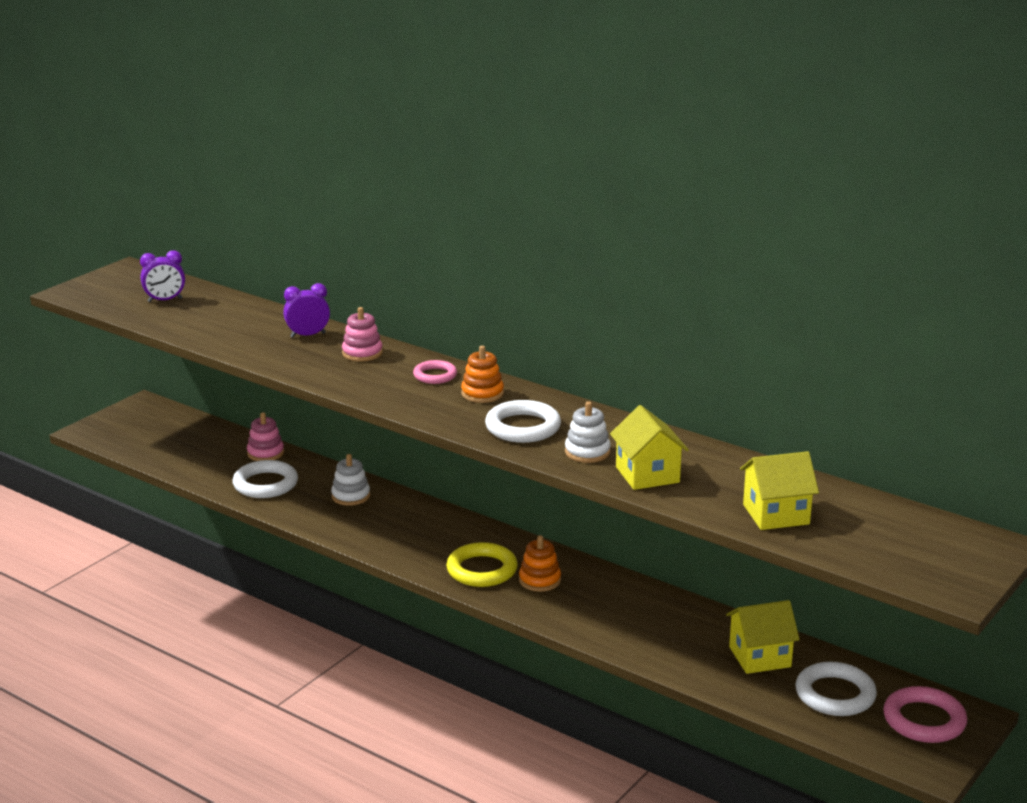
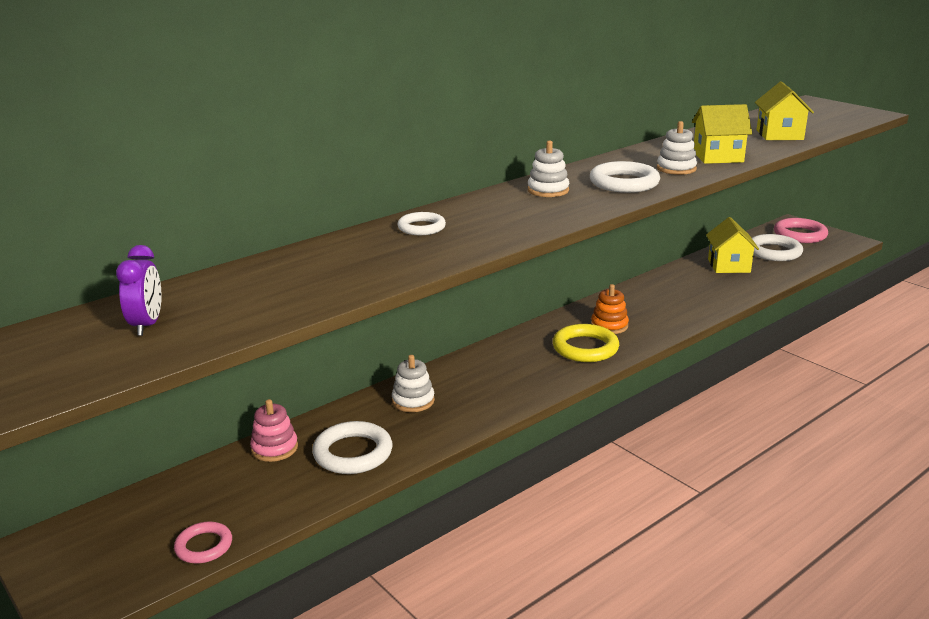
camera: 75 degrees left, 0 degrees up
purple clock [283,283,330,338] -> none
pink stacking toy [342,307,383,361] -> white ring [397,212,446,235]
pink ring [413,360,457,384] -> pink ring moved to [174,522,232,564]
orange stacking toy [461,346,504,403] -> white stacking toy [528,140,569,197]

